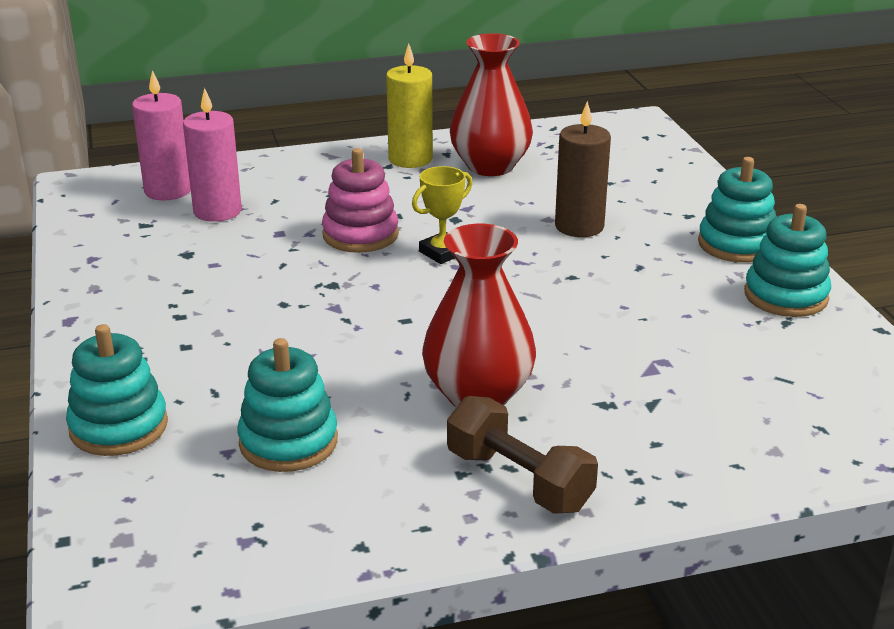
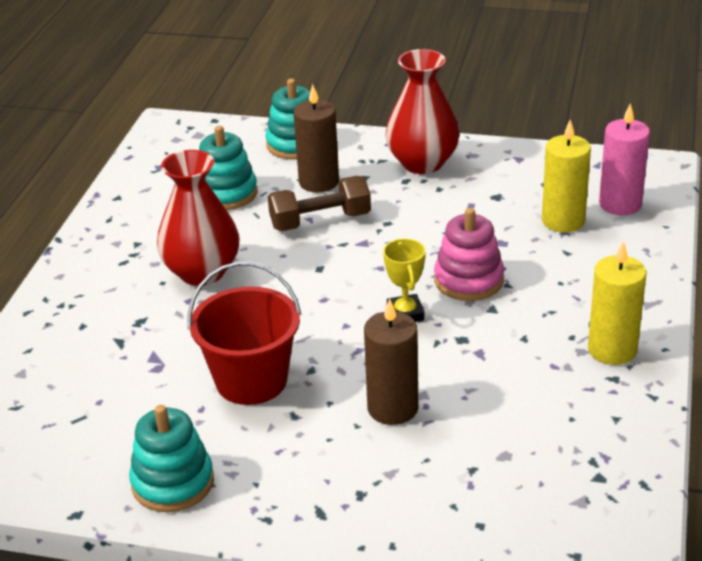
camera: 120 degrees right, 5 degrees up
pink candle [183,88,242,222] -> yellow candle [542,120,591,233]
brown dumbbell [447,396,598,514] -> brown dumbbell moved to [268,176,371,231]
red vase [450,33,533,176] -> red vase moved to [386,49,460,174]
turquoise stacking toy [698,157,776,263] -> none
none -> red bucket [188,262,302,405]
none -> brown candle [293,84,339,193]

